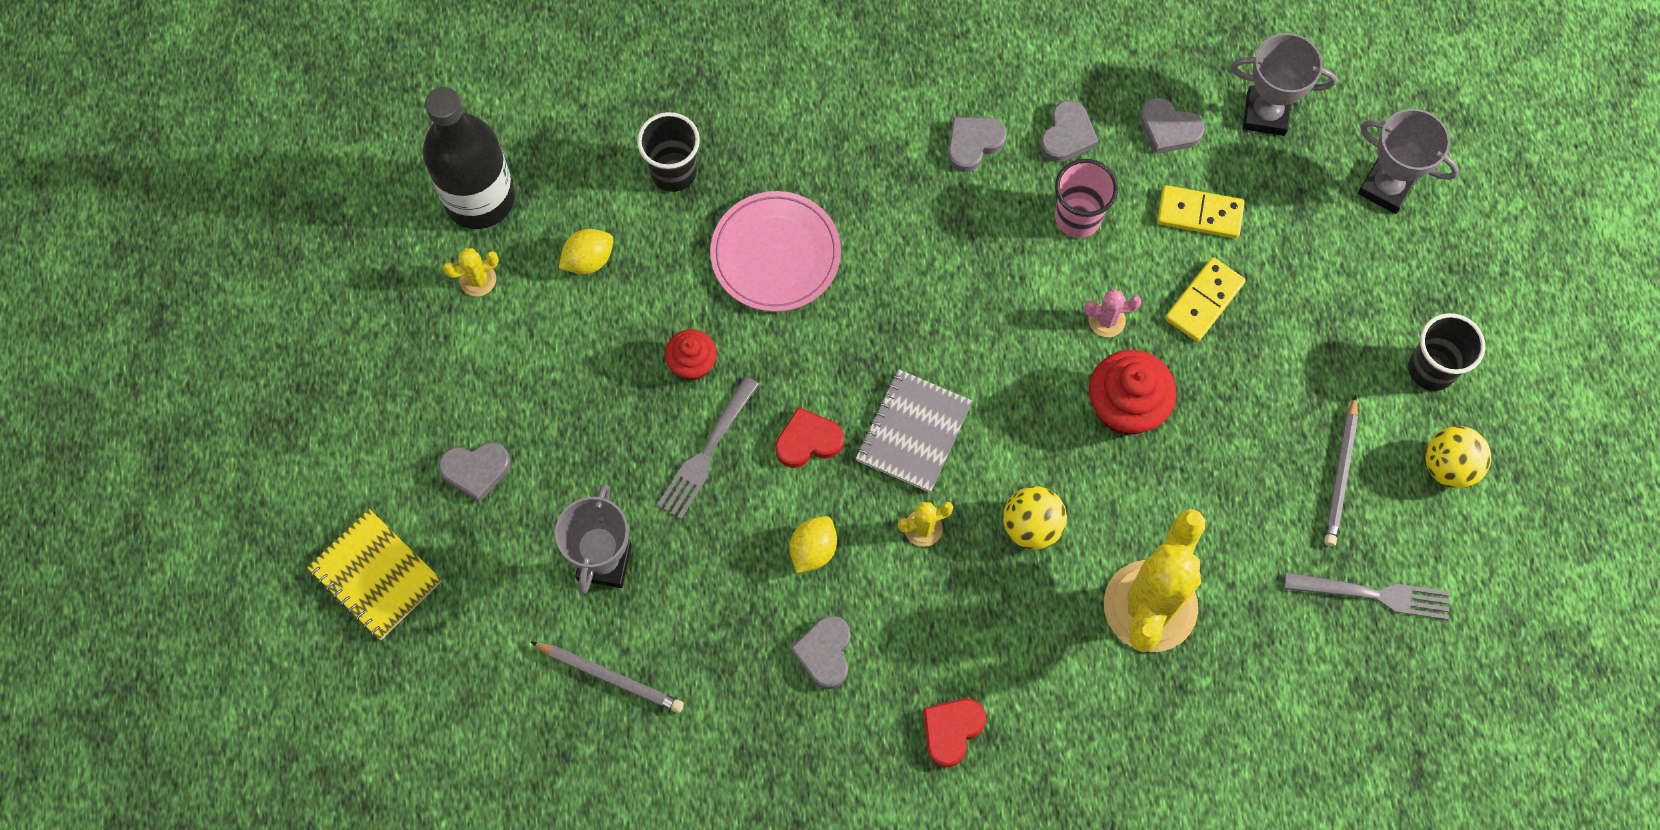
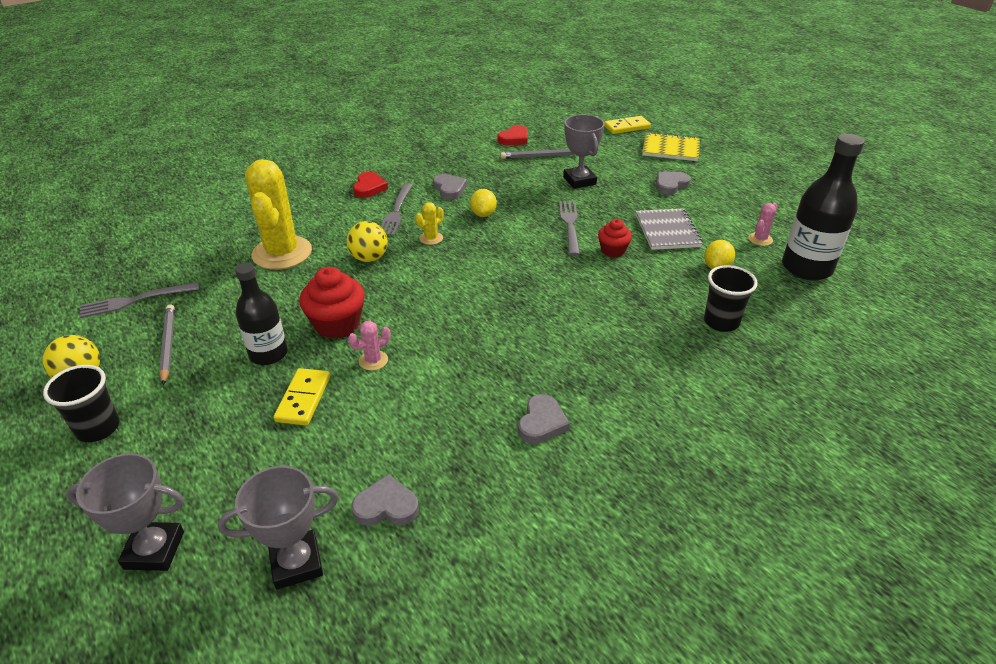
camera: 150 degrees right, 30 degrees down
yellow cactus [443,248,499,296] -> pink cactus [748,203,777,246]
pink plate [710,191,841,312] -> none
red heart [775,407,844,468] -> red heart moved to [497,125,527,145]
grey notebook [856,369,973,492] -> grey notebook moved to [636,208,703,250]
grey heart [1040,100,1098,162] -> none
pink cup [1055,159,1118,238] -> none
yellow domino [1157,185,1245,238] -> yellow domino moved to [604,116,651,134]
none -> black bottle [235,263,288,365]
none -> grey fork [381,183,413,236]

